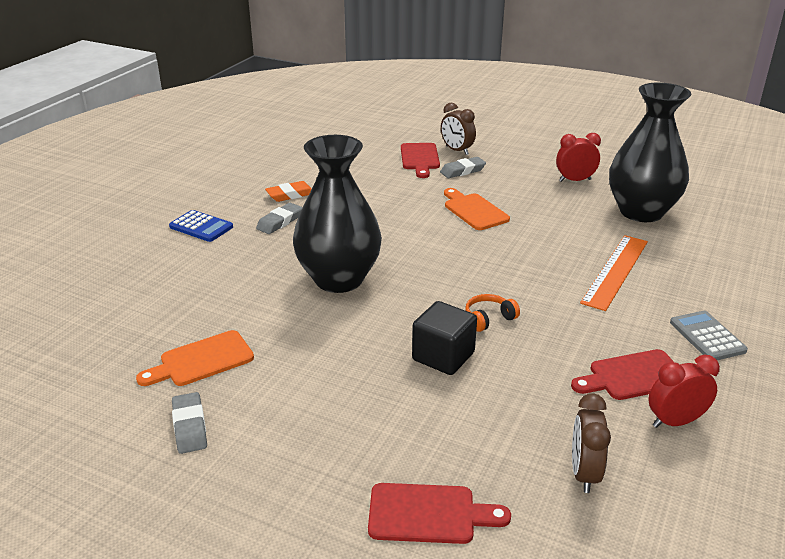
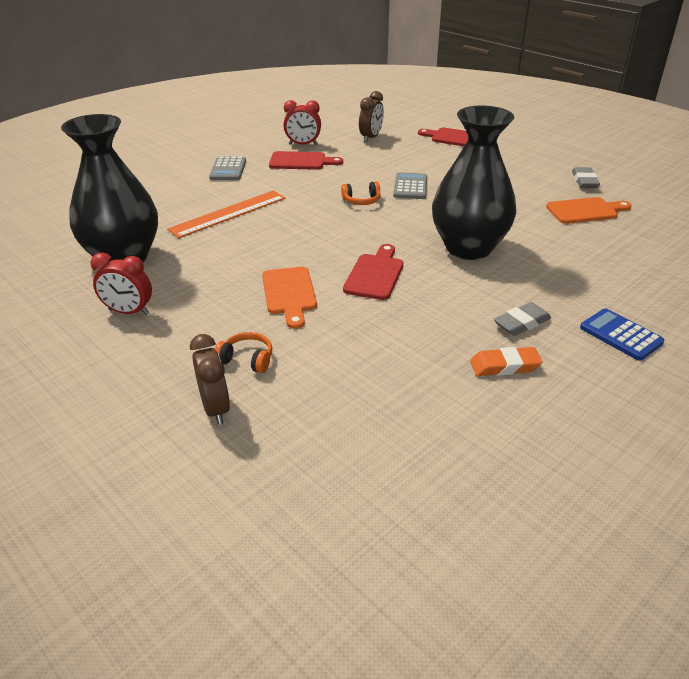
camera: 160 degrees left, 5 degrees up
red cutting board [401,143,440,178] -> red cutting board moved to [343,244,403,300]
black cube [412,301,477,375] -> grey calculator [393,172,427,199]
grey eraser [440,157,486,178] -> orange headphones [215,332,272,373]

